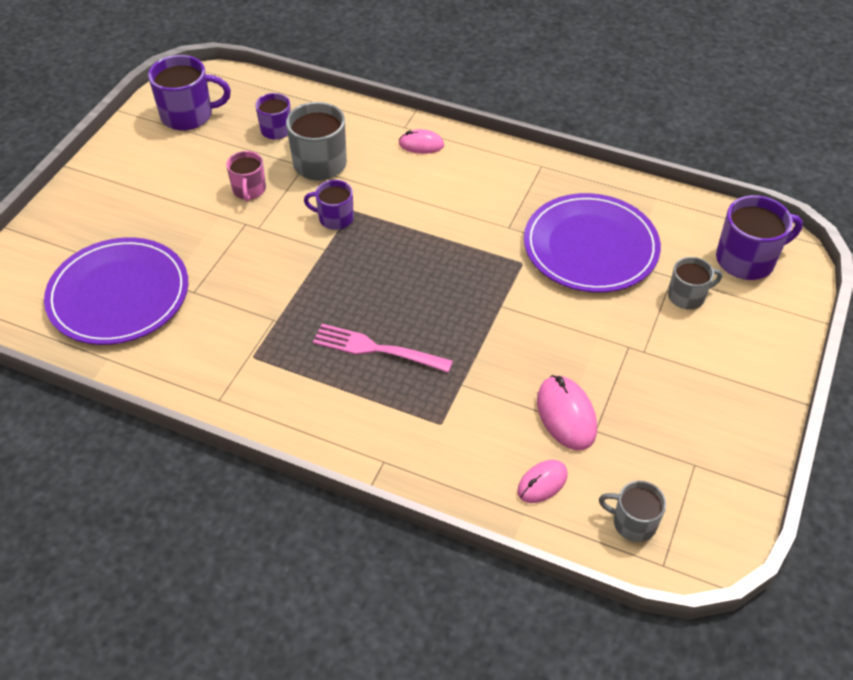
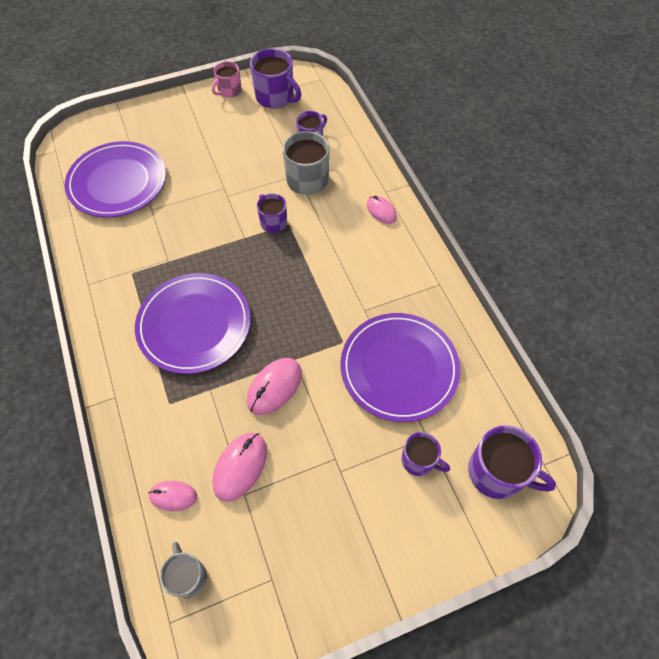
camera: 45 degrees right, 10 degrees up
pink mug [226,151,266,202] -> pink mug moved to [212,61,242,98]
pink fork [313,324,453,373] -> purple plate [135,273,251,374]
grey mug [668,257,722,310] -> purple mug [401,432,450,476]
none -> pink mouse [247,358,302,415]

